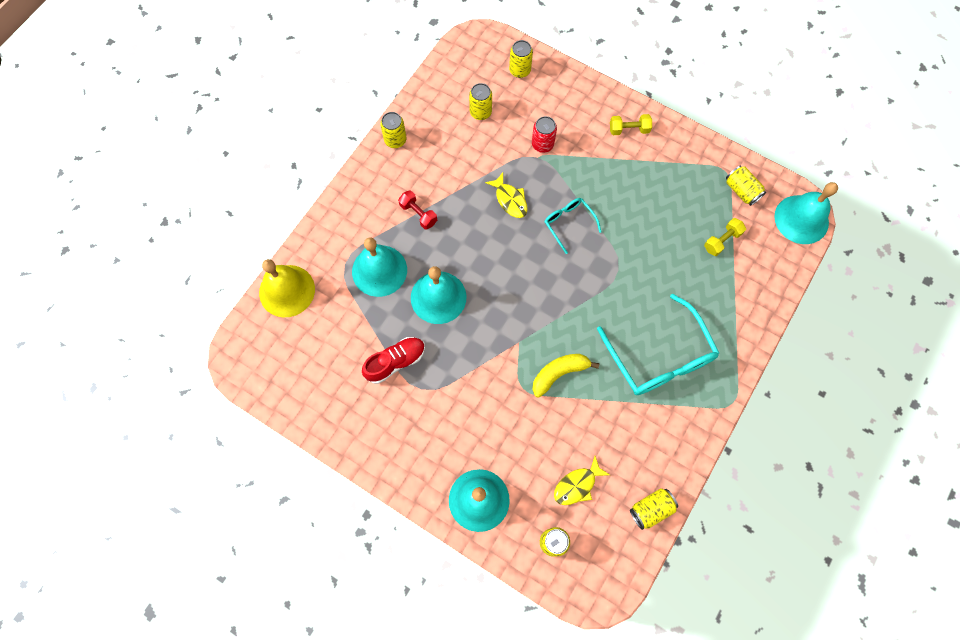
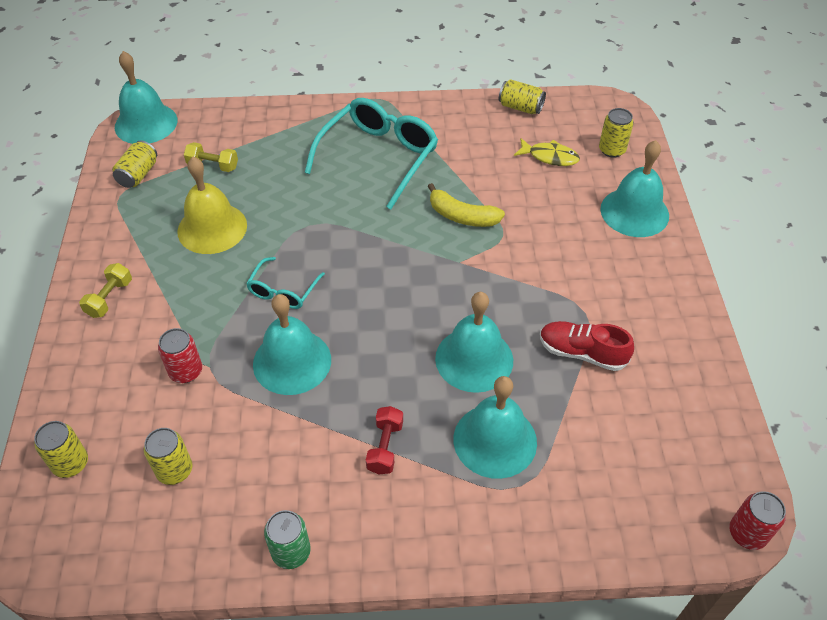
camera: 125 degrees left, 20 degrees down
yellow bell [259,259,315,317] -> yellow bell moved to [177,157,247,254]
yellow can [380,112,406,148] -> green can [264,510,311,569]
yellow fish [485,173,528,218] -> turquoise bell [253,294,331,395]
yellow dumbbell [610,114,652,135] -> yellow dumbbell turned 60 degrees clockwise [79,263,132,318]
none -> red can [729,491,786,550]

